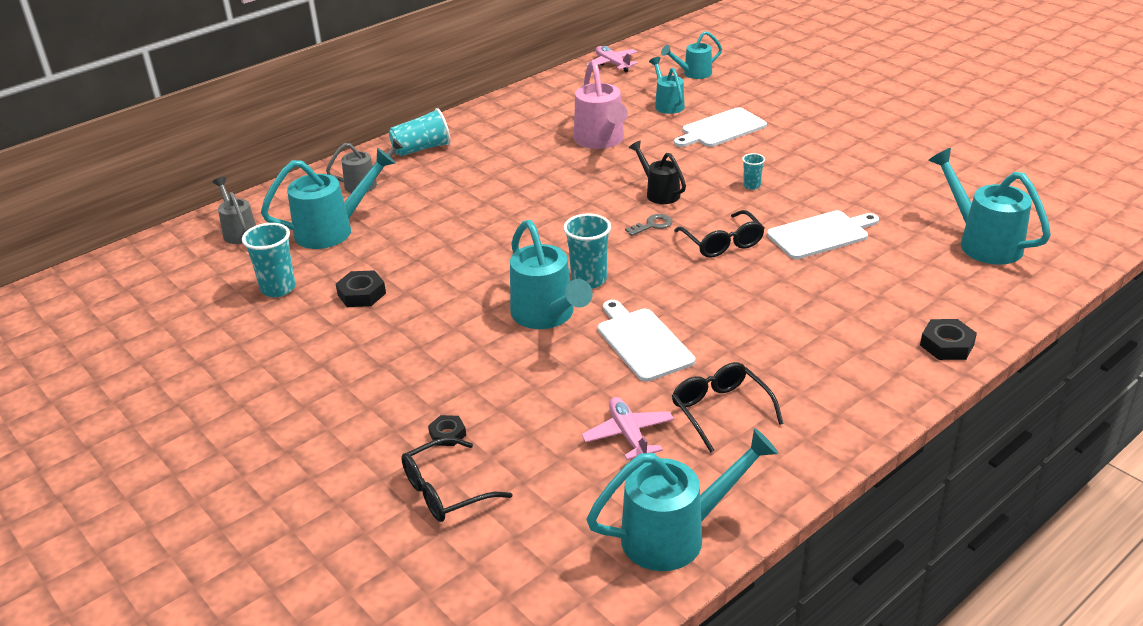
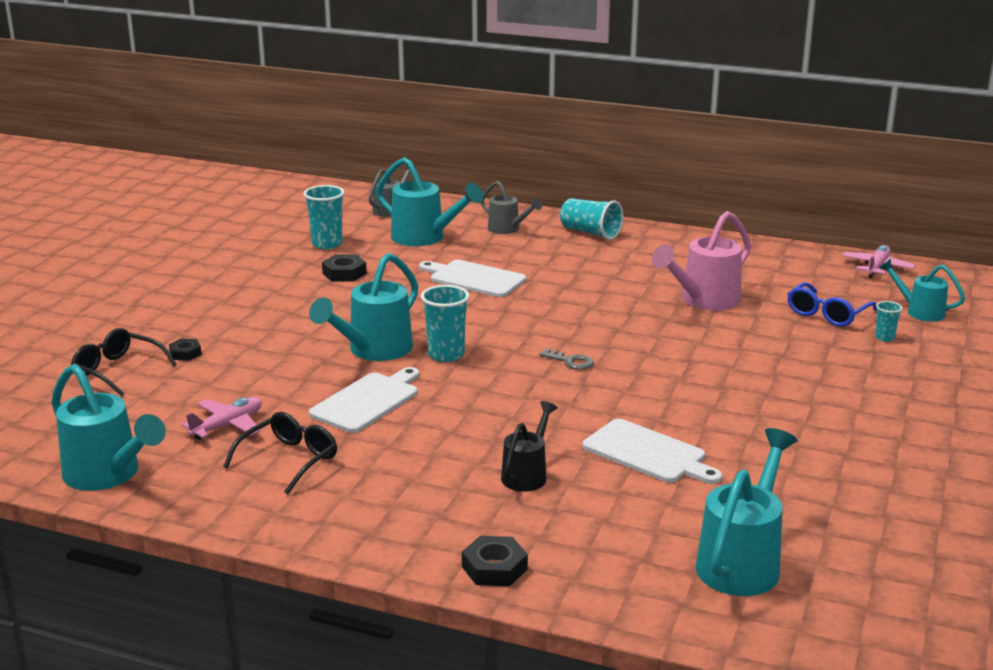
camera: 60 degrees right, 10 degrees down
black watering can [629,141,686,204] -> black watering can moved to [501,401,558,492]
turquoise watering can [649,57,685,114] -> blue glasses [788,282,877,327]
white cutting board [674,107,767,147] -> white cutting board moved to [419,260,526,297]
black glasses [674,210,765,258] -> none
turquoise cup [742,153,765,190] -> turquoise cup moved to [875,301,903,342]

